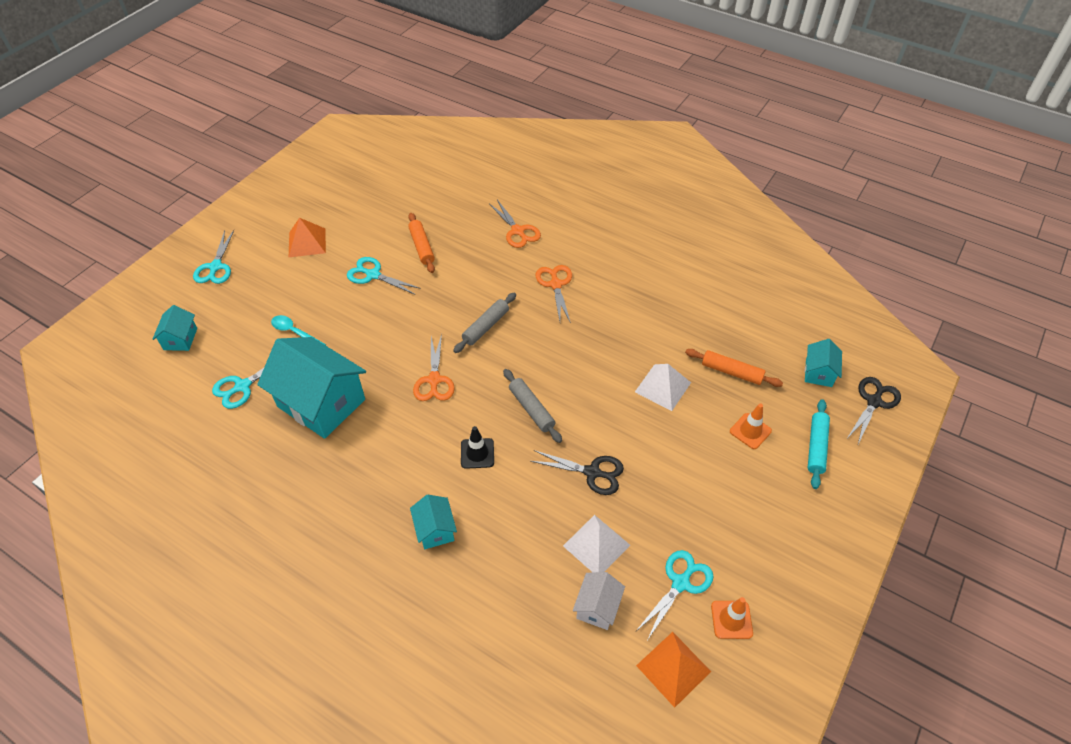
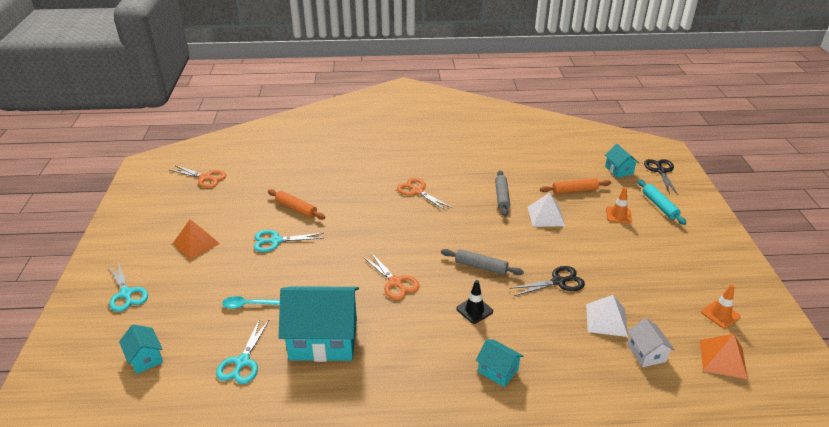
camera: 35 degrees left, 15 degrees down
grey rolling pin [453,293,516,353] -> grey rolling pin moved to [495,170,510,217]
orange scissors [490,200,541,248] -> orange scissors moved to [170,165,227,188]
turquoise scissors [636,550,713,639] -> none

